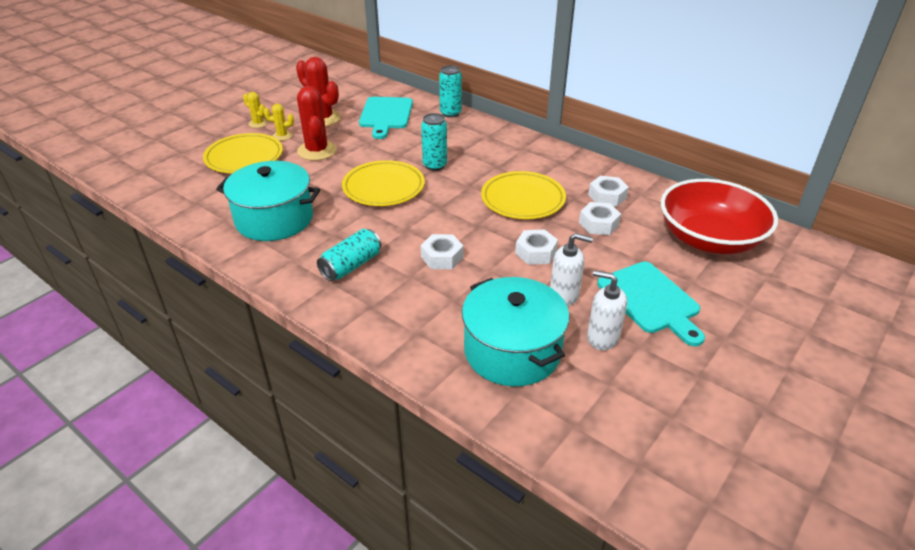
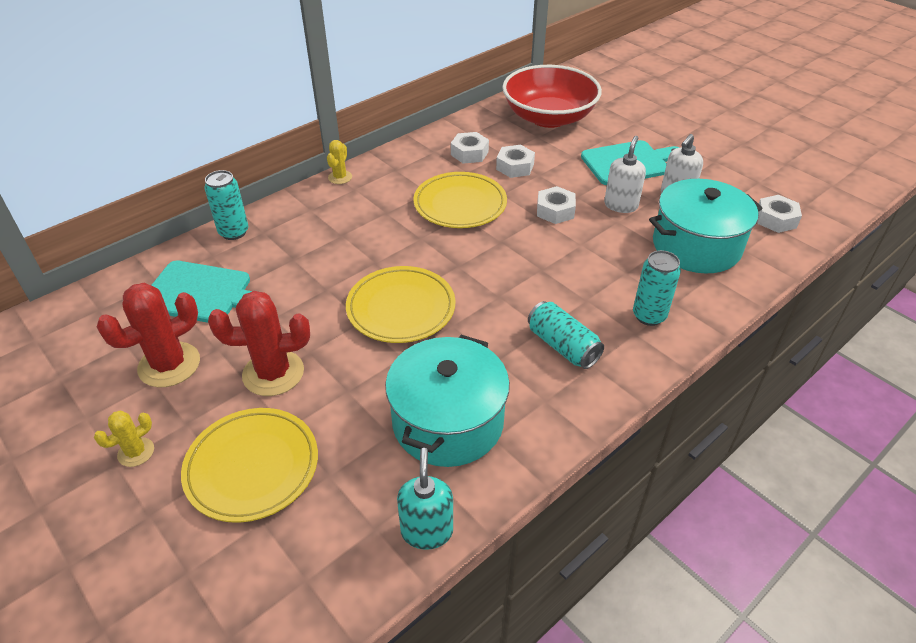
camera: 80 degrees left, 5 degrees up
yellow cactus [264,103,294,141] -> yellow cactus moved to [327,140,352,184]
turquoise can [421,113,447,171] -> turquoise can moved to [633,250,681,326]
white nut [421,234,463,269] -> white nut moved to [757,195,802,233]
none -> turquoise soap dispenser [397,448,453,550]

